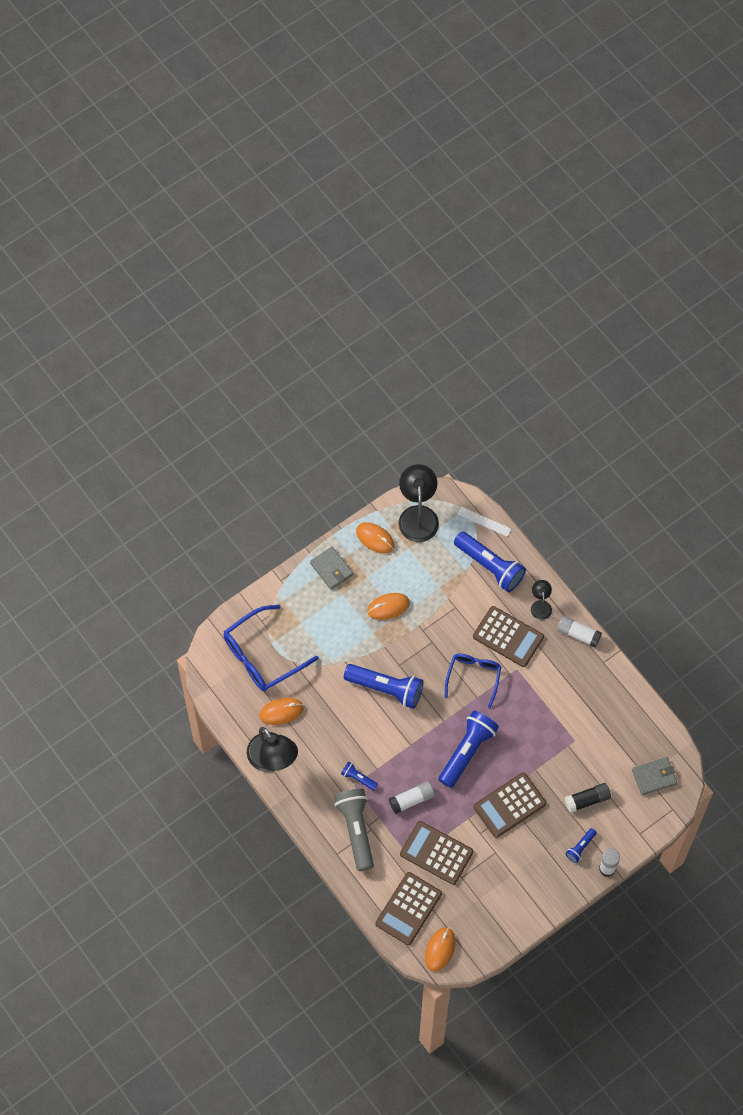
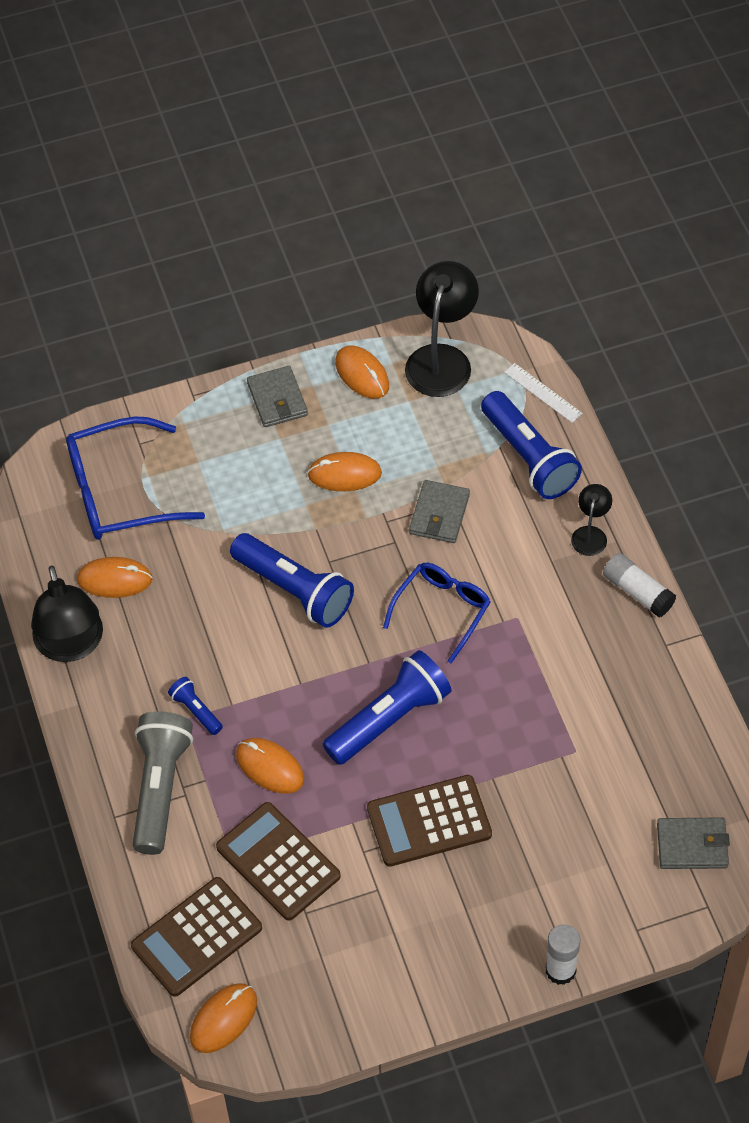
camera: 20 degrees right, 10 degrees down
white glue stick [389,781,435,814] -> orange mouse [236,738,304,793]
brown calculator [473,606,544,667] -> none
black glue stick [565,783,611,813] -> none
blue flashlight [565,828,597,863] -> none
none -> grey wallet [409,480,470,543]

